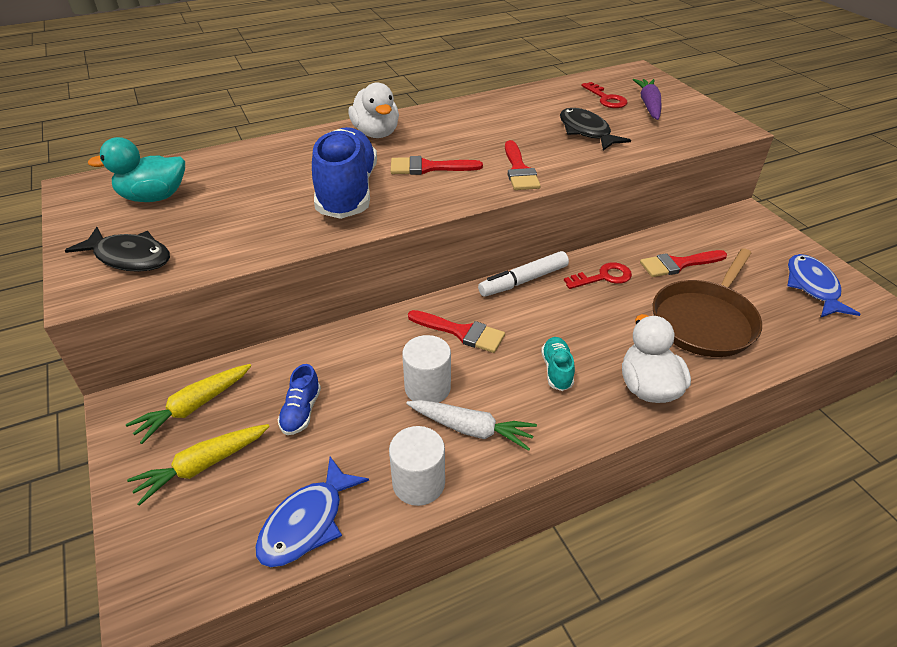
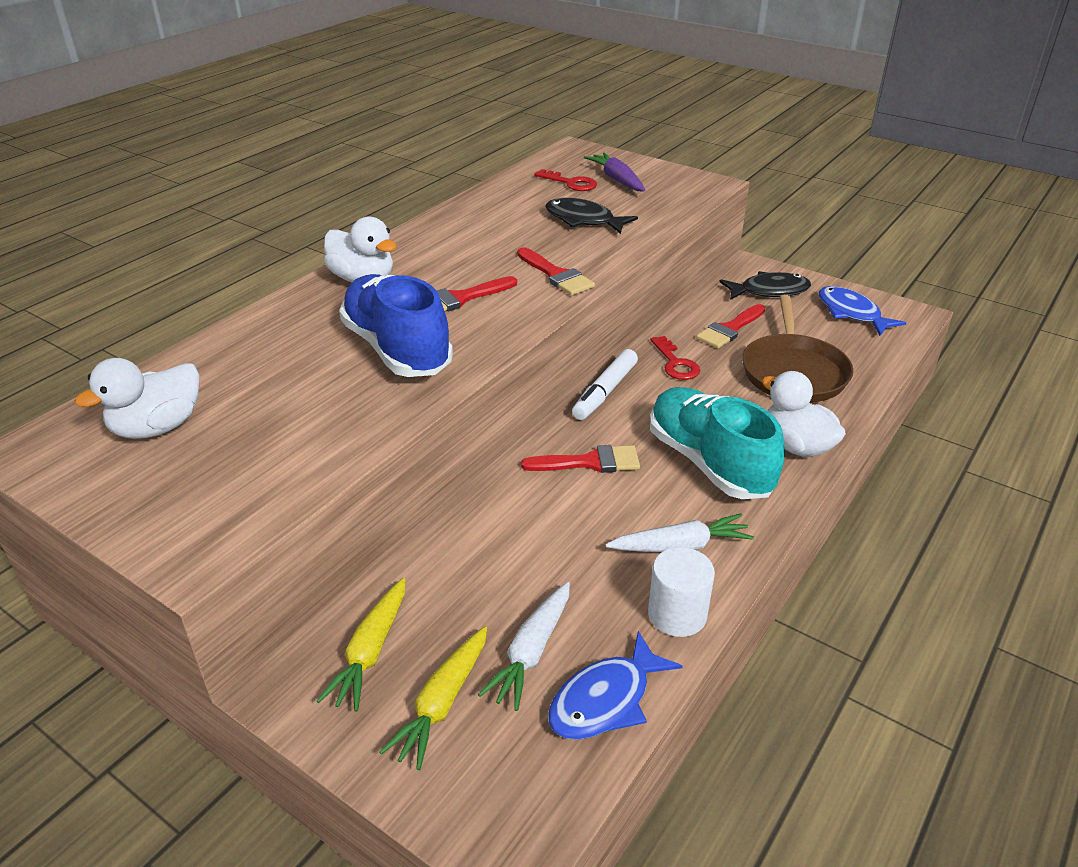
camera: 30 degrees left, 5 degrees down
black fish [65,227,170,272] -> black fish moved to [719,271,811,300]
turquoise duck [88,137,185,202] -> white duck [75,358,199,439]
blue fish [255,457,369,567] -> blue fish turned 45 degrees clockwise [548,631,683,740]
blue shoe [278,364,321,435] -> none
white cylinder [402,335,451,403] -> none
turquoise shoe [541,337,575,391] -> turquoise shoe [650,387,785,499], size x2.27
red key [564,262,632,289] -> red key turned 120 degrees clockwise [650,336,700,380]
none -> white carrot [478,582,570,711]

